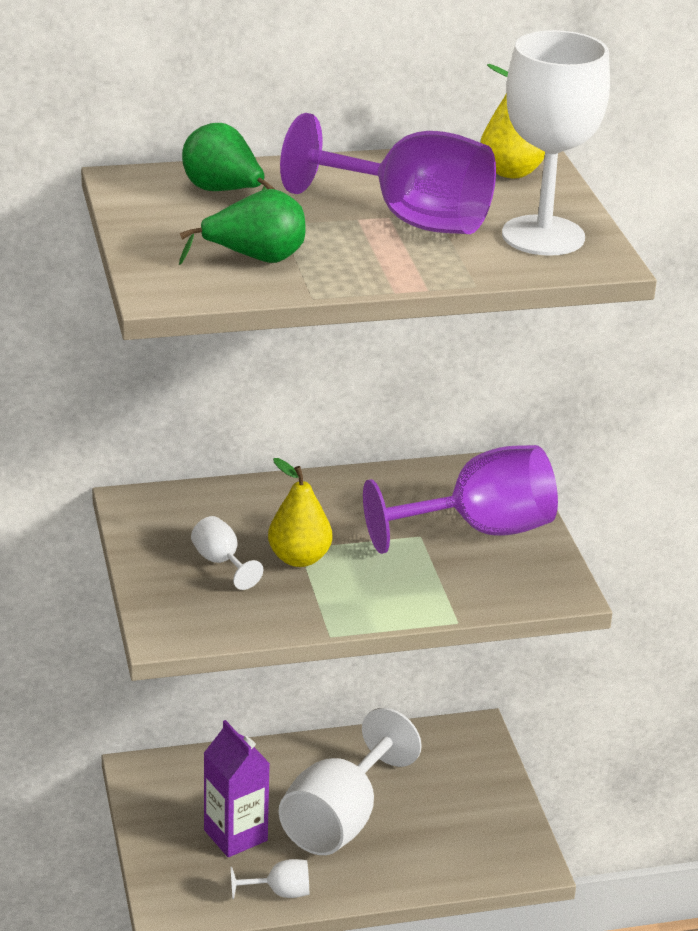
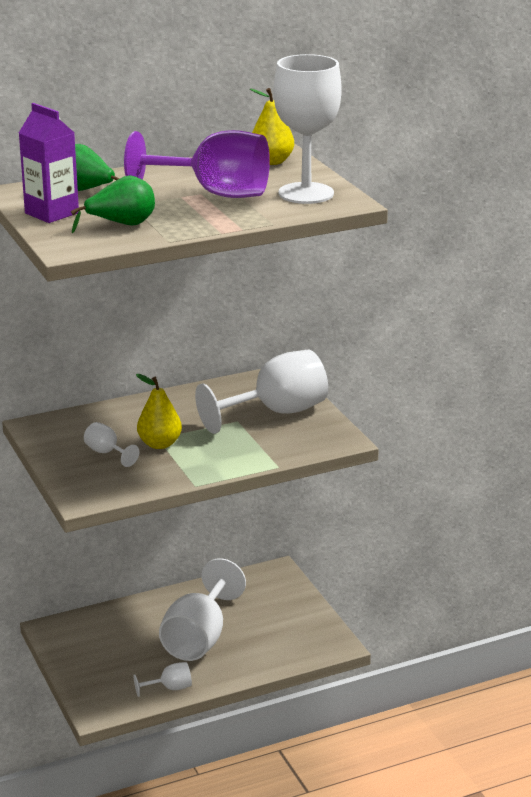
camera: 10 degrees left, 5 degrees down
purple carton [204,720,270,857] -> purple carton moved to [19,103,79,223]
purple goblet [363,445,558,554] -> white goblet [195,350,328,434]

